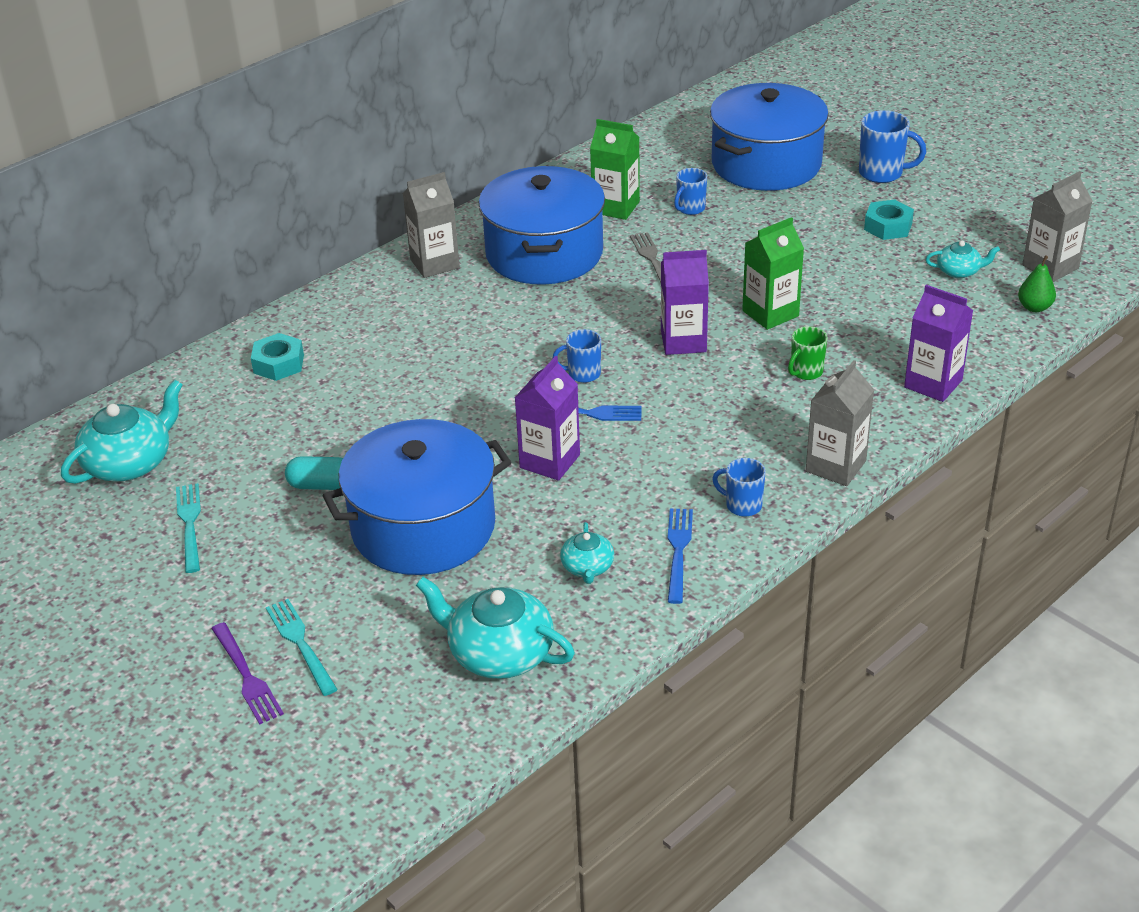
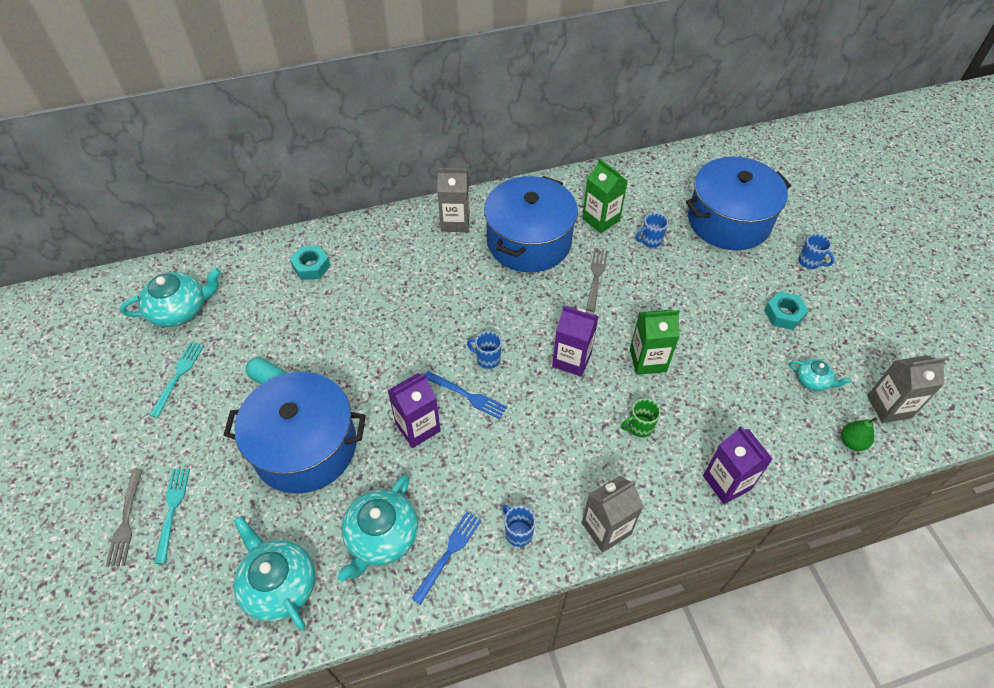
camera: 25 degrees right, 15 degrees up
purple fork [211,622,284,725] -> grey fork [106,469,143,567]
turquoise teapot [560,522,614,584] -> turquoise teapot [338,475,418,581], size x1.86
blue mug [859,110,926,183] -> blue mug [798,234,835,269], size x0.64

